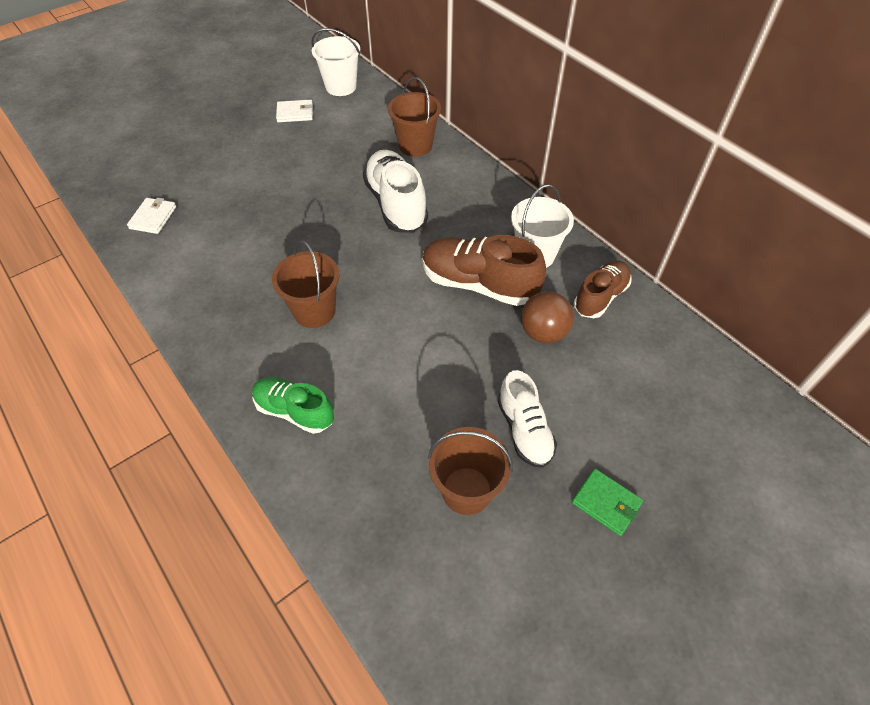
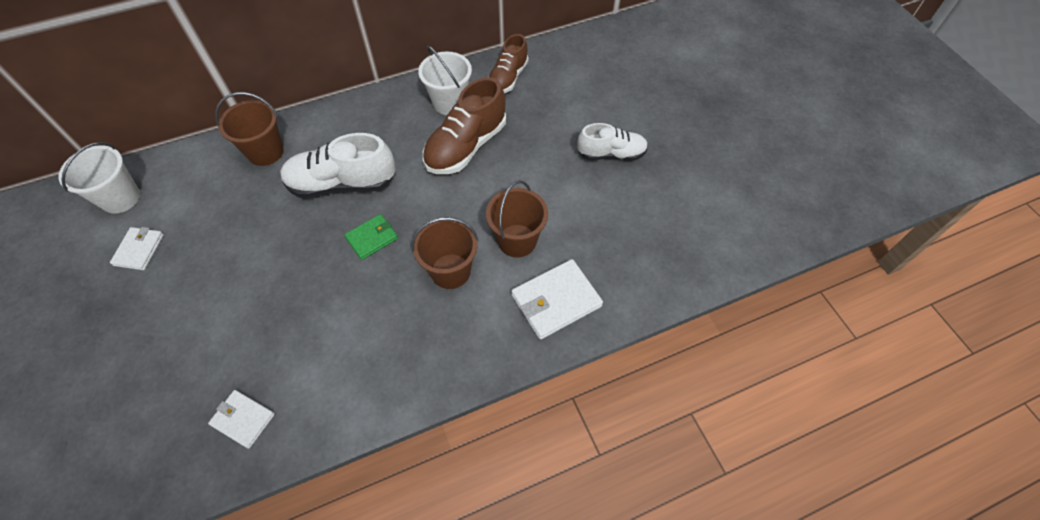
camera: 75 degrees left, 5 degrees up
green shoe [252,377,334,434] -> white wallet [511,259,603,340]
brown bucket [428,427,513,515] -> brown bucket moved to [486,180,548,258]
brown ball [521,291,574,343] -> none
green wallet [572,469,643,536] -> green wallet moved to [344,214,398,260]
brown shoe [574,261,631,318] -> brown shoe turned 120 degrees counterclockwise [489,34,528,93]

